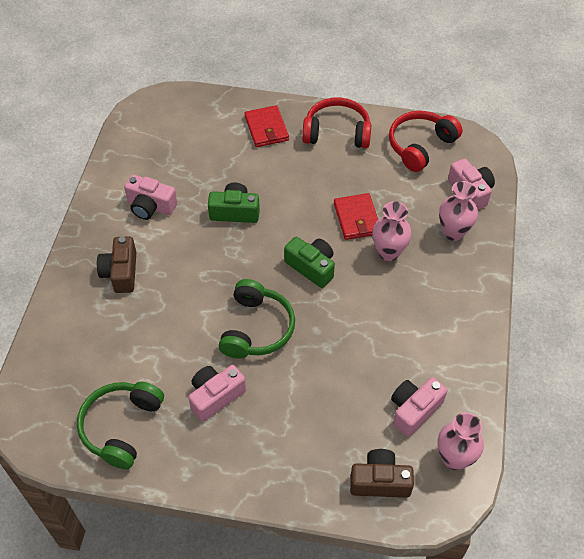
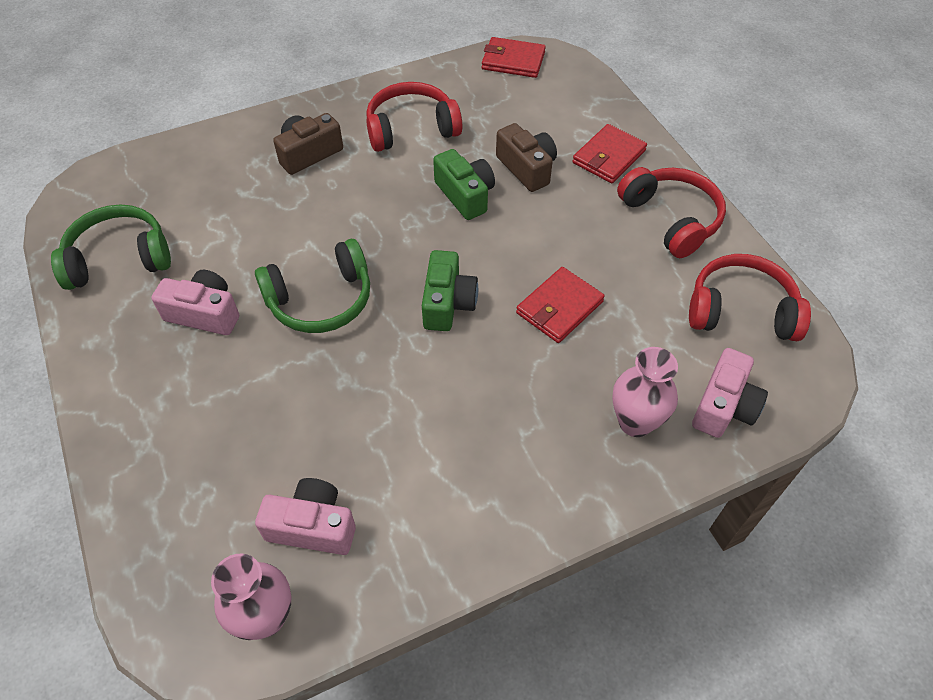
camera: 55 degrees right, 0 degrees up
pink camera [124,175,177,220] -> red headphones [366,82,462,152]
brown camera [350,449,414,498] -> brown camera moved to [496,123,557,192]
pink vase [372,201,412,261] -> none
none -> red wallet [482,37,546,78]

